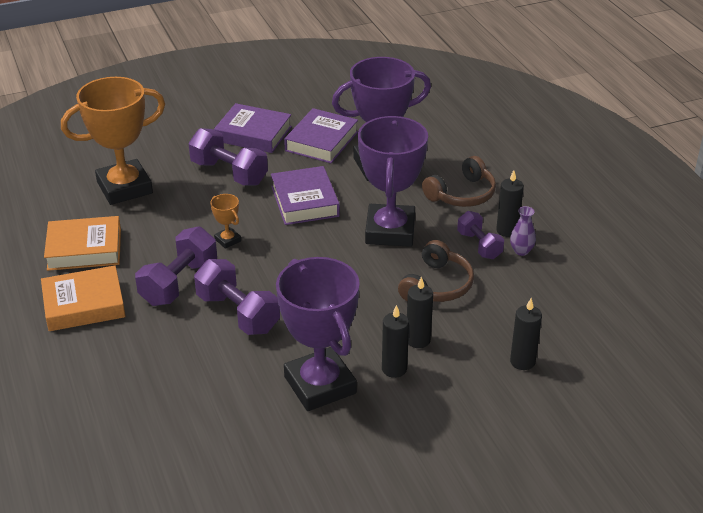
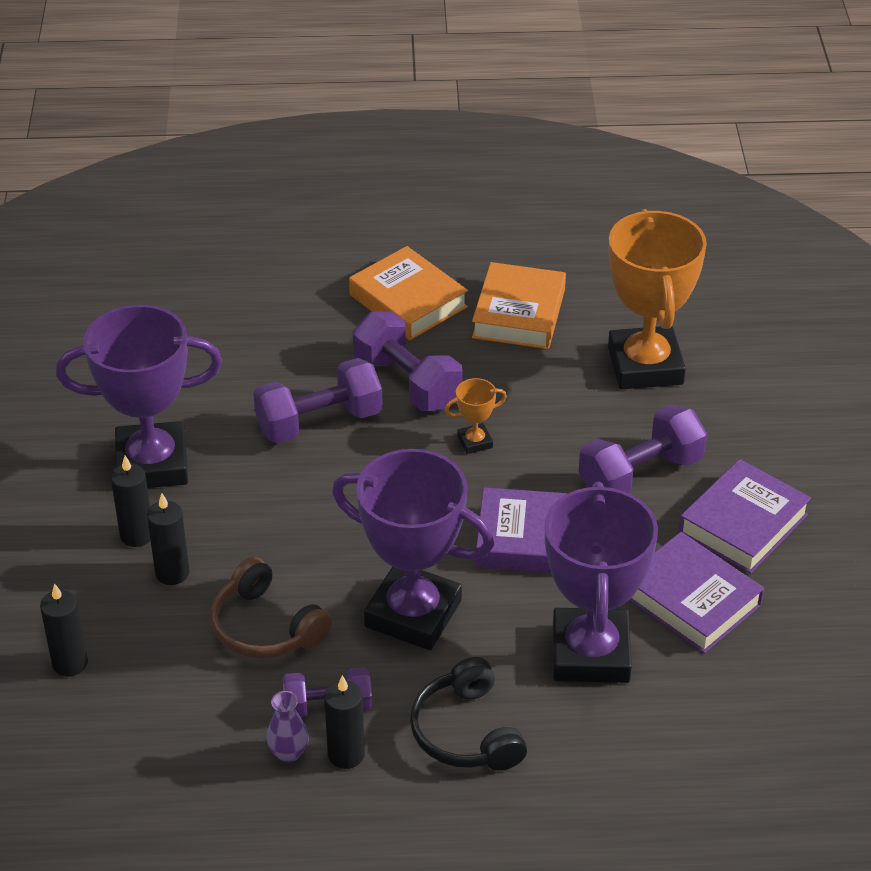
camera: 110 degrees right, 5 degrees up
orange book [41,265,126,331] -> orange book turned 45 degrees counterclockwise [349,246,468,340]
brown headphones [422,156,496,207] -> black headphones [410,657,527,771]

